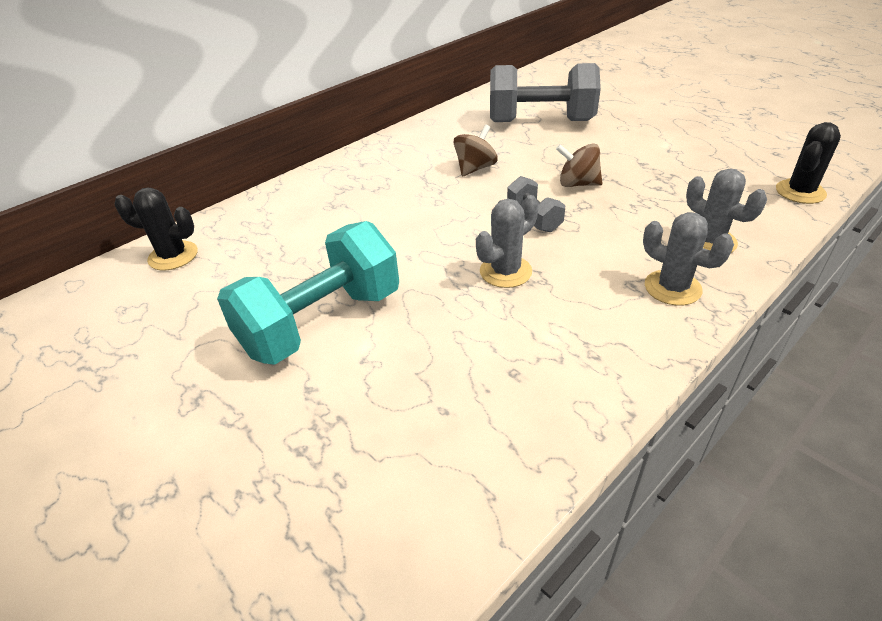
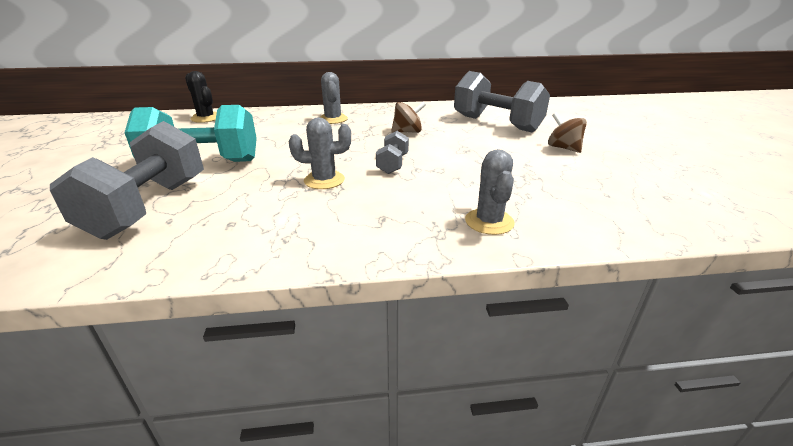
camera: 35 degrees right, 10 degrees down
brown spinning top [556,143,602,187] -> brown spinning top moved to [548,112,587,153]
grey cactus [643,212,734,306] -> grey cactus moved to [320,72,348,124]
black cactus [776,122,841,204] -> none
none -> grey dumbbell [50,121,204,240]

